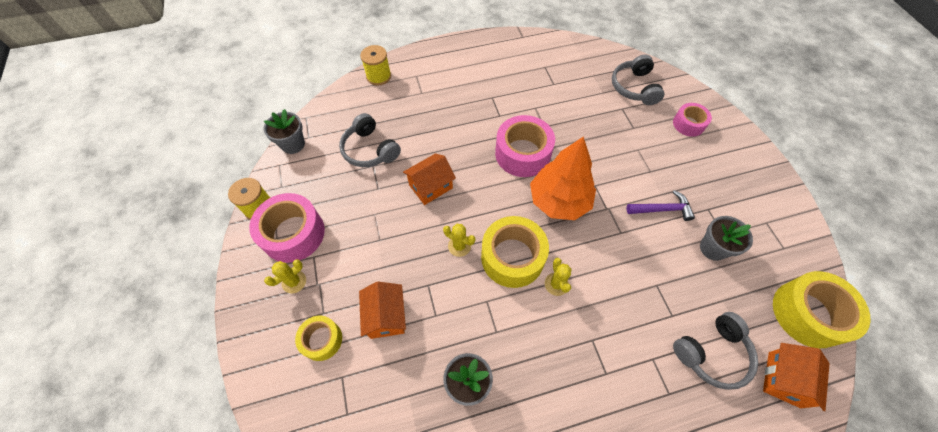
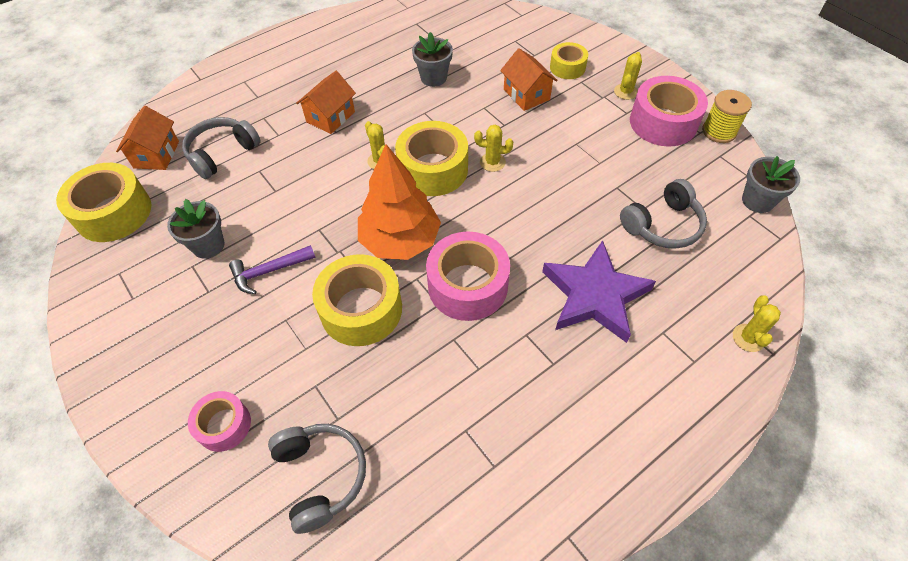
camera: 160 degrees right, 5 degrees down
grey headphones [339,113,401,167] -> grey headphones turned 120 degrees clockwise [620,179,707,249]
yellow spool [360,45,391,86] -> yellow cactus [733,295,781,352]
orange house [403,154,456,205] -> orange house moved to [296,71,356,134]
none -> yellow tape [312,254,402,346]
none -> purple star [542,240,656,343]

